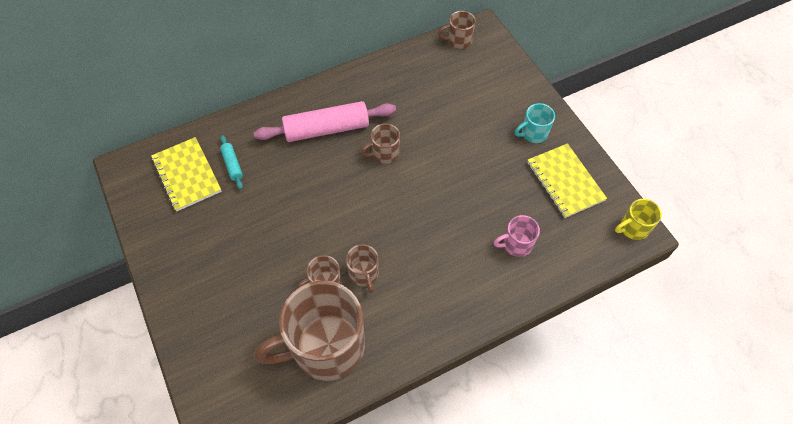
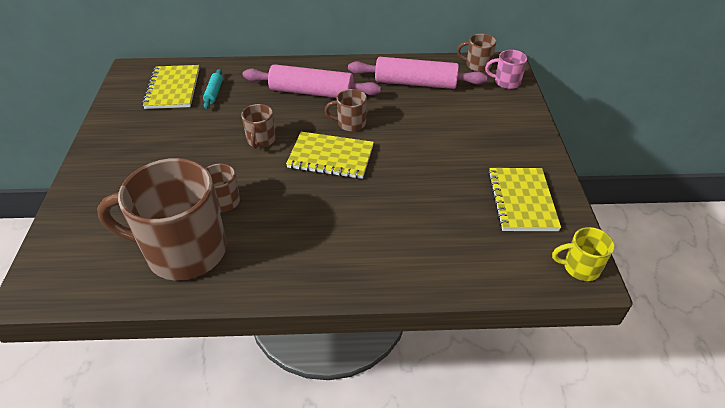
camera: 25 degrees right, 15 degrees down
brown mug [346,244,379,293] -> brown mug moved to [241,104,276,149]
pink mug [494,215,540,257] -> pink mug moved to [485,50,527,89]
turquoise mug [515,103,555,143] -> none
none -> yellow notebook [286,132,374,179]
none -> pink rolling pin [348,57,487,89]

